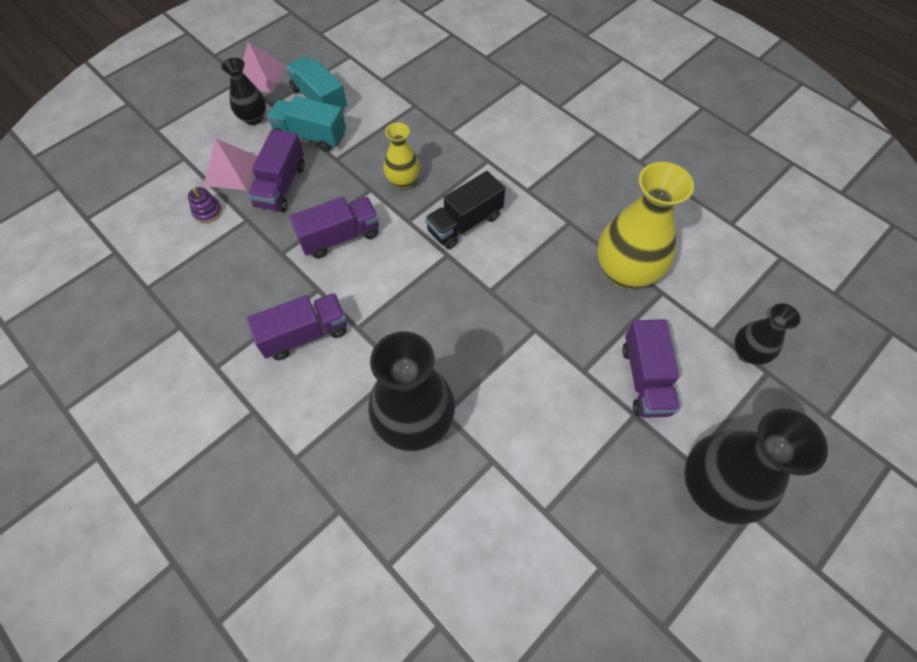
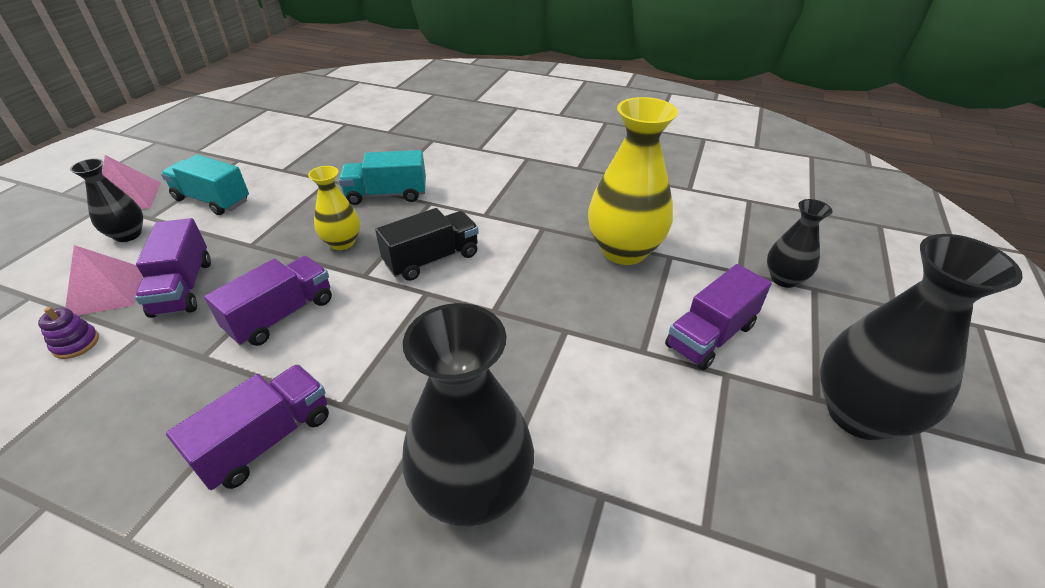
camera: 25 degrees left, 20 degrees down
turquoise truck [267,96,346,151] -> turquoise truck moved to [339,150,426,205]
black truck [425,171,506,249] -> black truck turned 150 degrees counterclockwise [375,208,479,281]
purple truck [622,319,680,418] -> purple truck turned 75 degrees clockwise [665,264,772,370]

